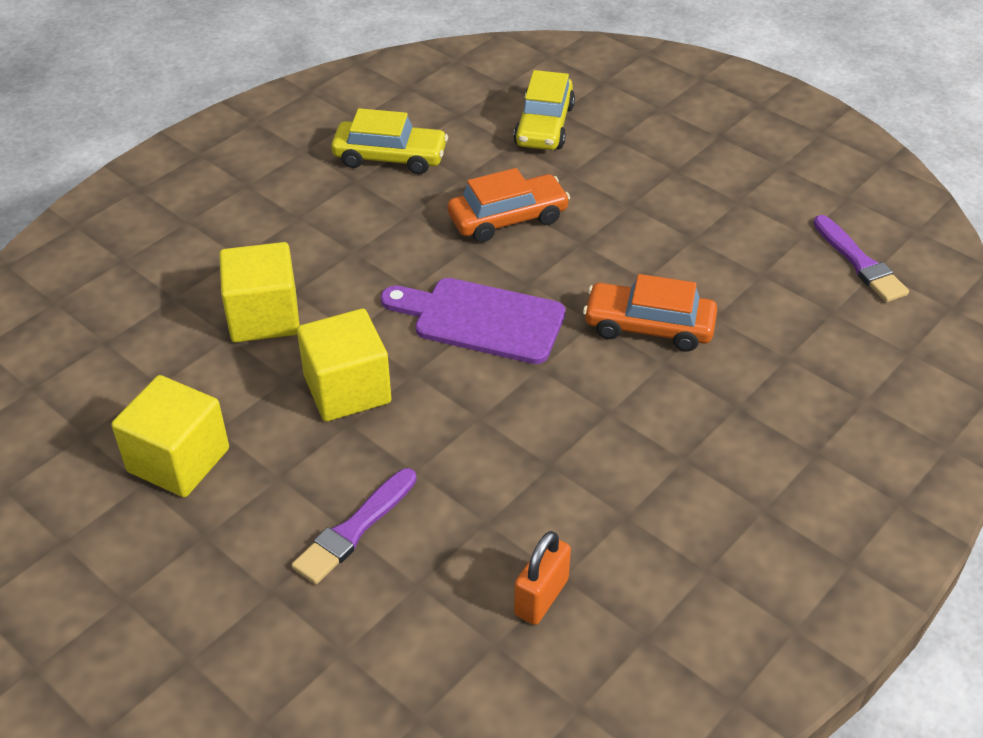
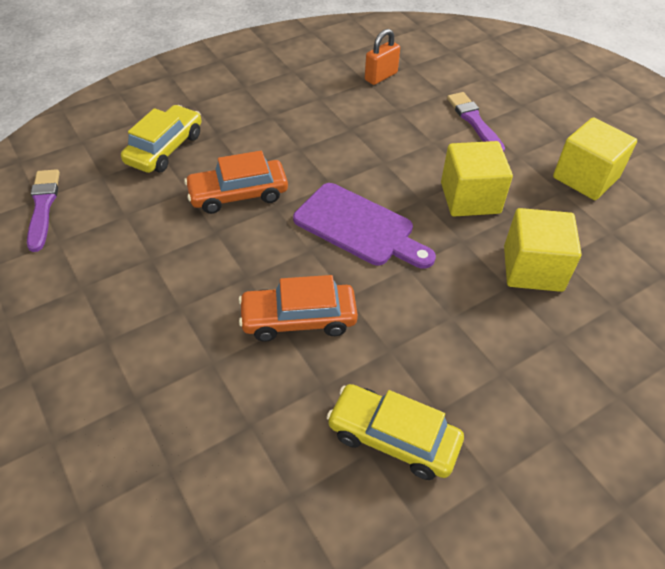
camera: 165 degrees left, 5 degrees up
purple brush [292,468,417,584] -> purple brush turned 75 degrees counterclockwise [447,92,505,152]
yellow car [514,70,575,150] -> yellow car moved to [121,105,202,173]
orange car [583,274,717,352] -> orange car turned 135 degrees clockwise [184,151,288,214]

